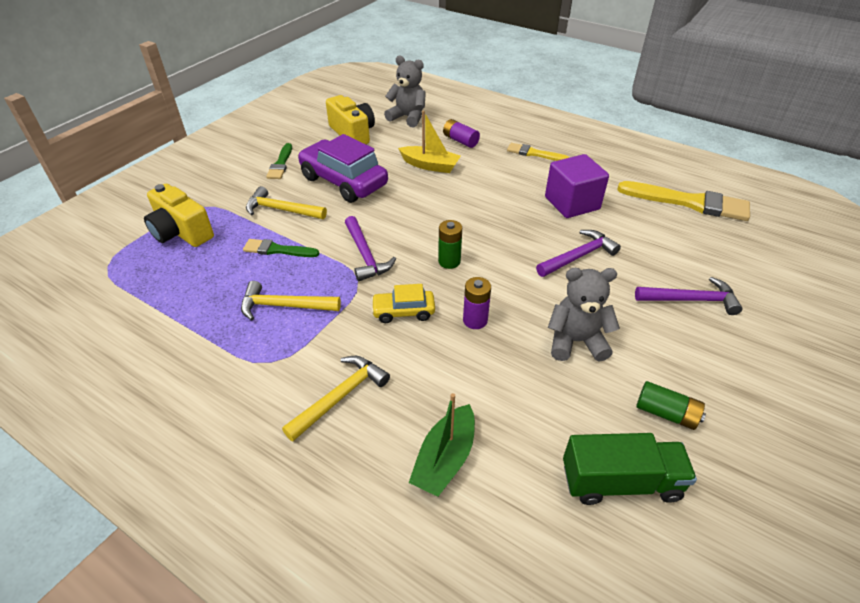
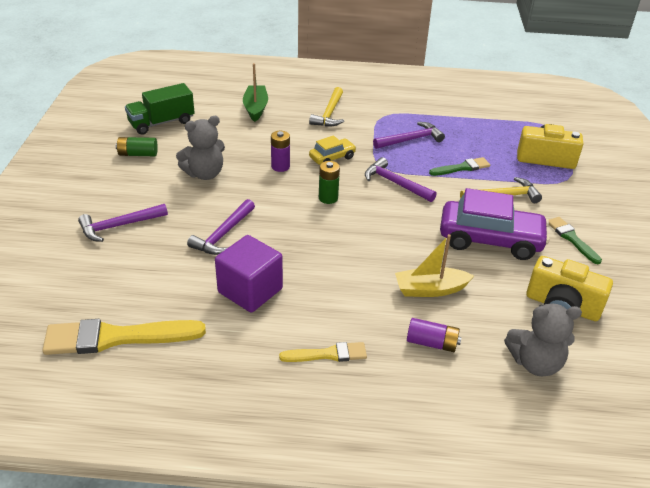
camera: 150 degrees right, 5 degrees down
yellow hammer [241,281,341,320] -> purple hammer [373,122,445,149]

